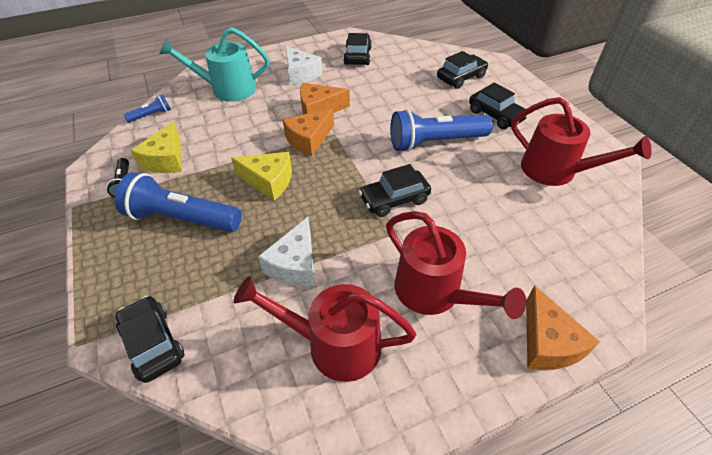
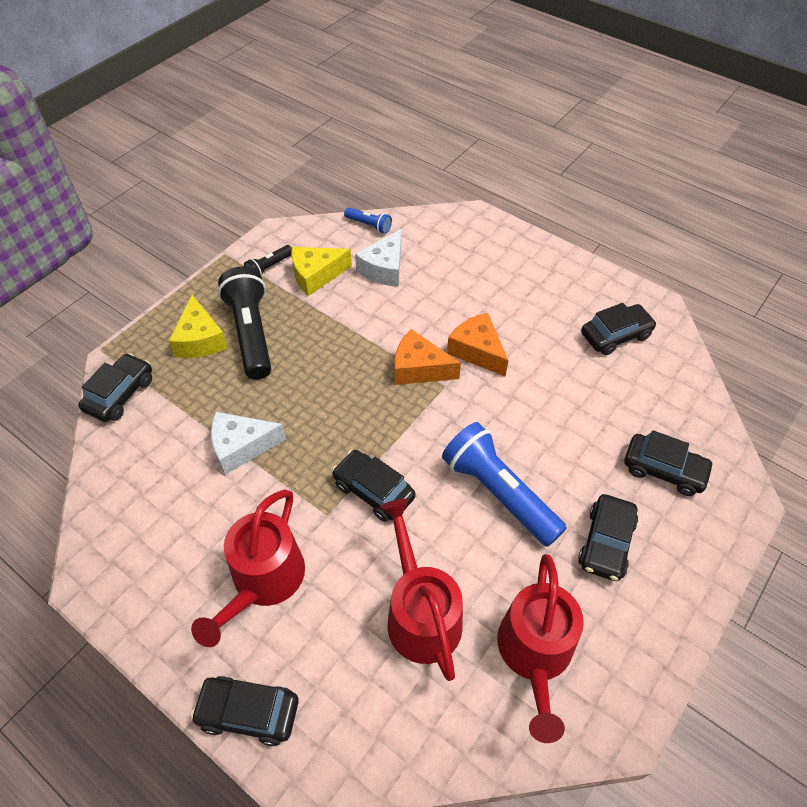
camera: 60 degrees right, 5 degrees up
blue flashlight [115,172,242,232] -> black flashlight [218,266,271,380]
turquoise watering can [159,27,269,101] -> none
yellow cheese [231,152,292,200] -> yellow cheese moved to [169,295,228,358]
red watering can [234,276,416,382] -> red watering can moved to [380,499,463,681]
white cheese [285,46,323,85] -> white cheese moved to [355,229,401,287]
orange cheese [526,285,600,370] -> black car [191,676,299,746]

